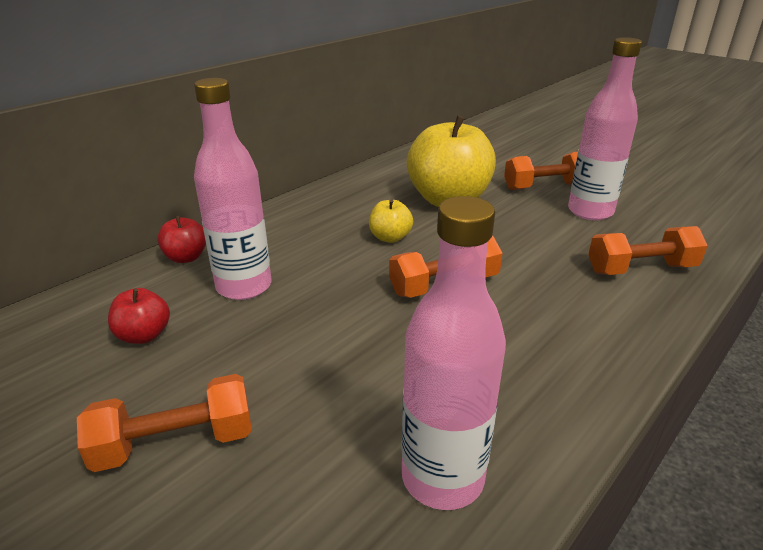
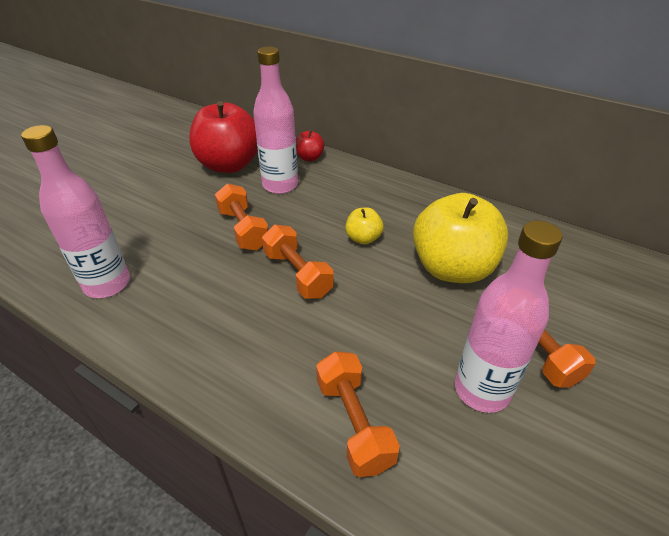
camera: 80 degrees right, 10 degrees up
orange dumbbell [77,374,252,472] -> orange dumbbell moved to [215,183,269,250]
red apple [108,288,170,344] -> red apple [189,101,258,173], size x2.21

